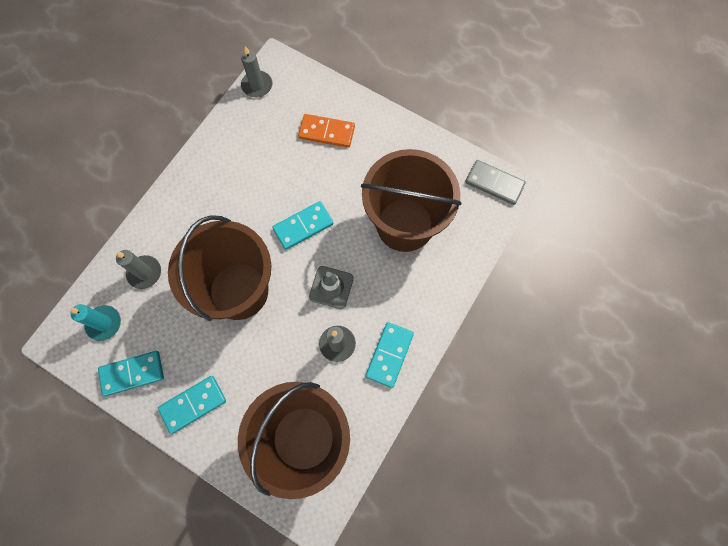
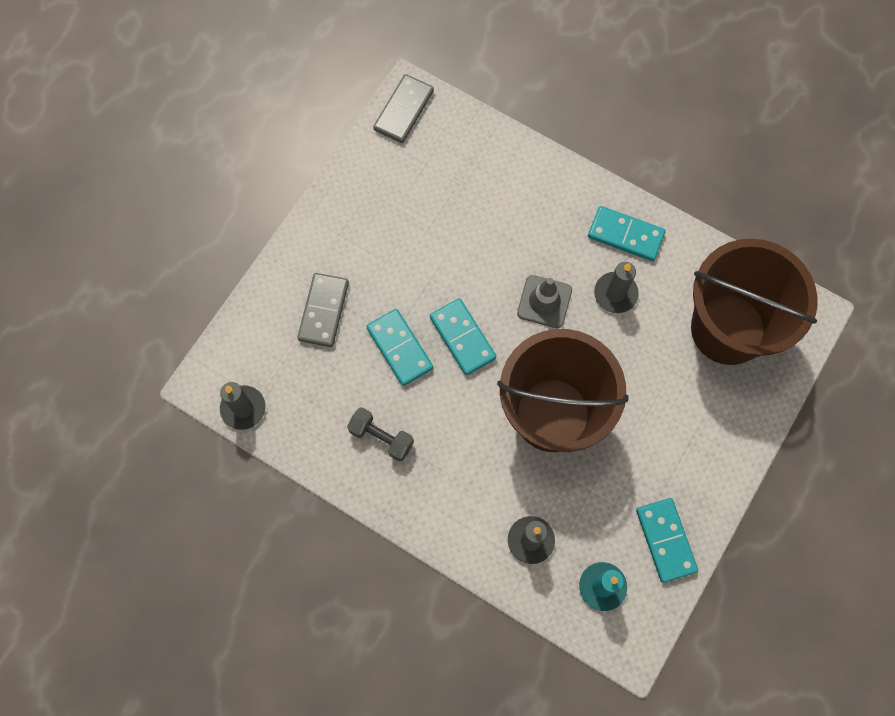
camera: 90 degrees left, 0 degrees up
turquoise domino [158,376,226,434] -> turquoise domino moved to [366,309,433,386]
orange domino [298,114,355,148] -> grey domino [297,273,349,347]
brown bucket [361,149,462,252] -> none
none -> grey dumbbell [347,407,414,461]

